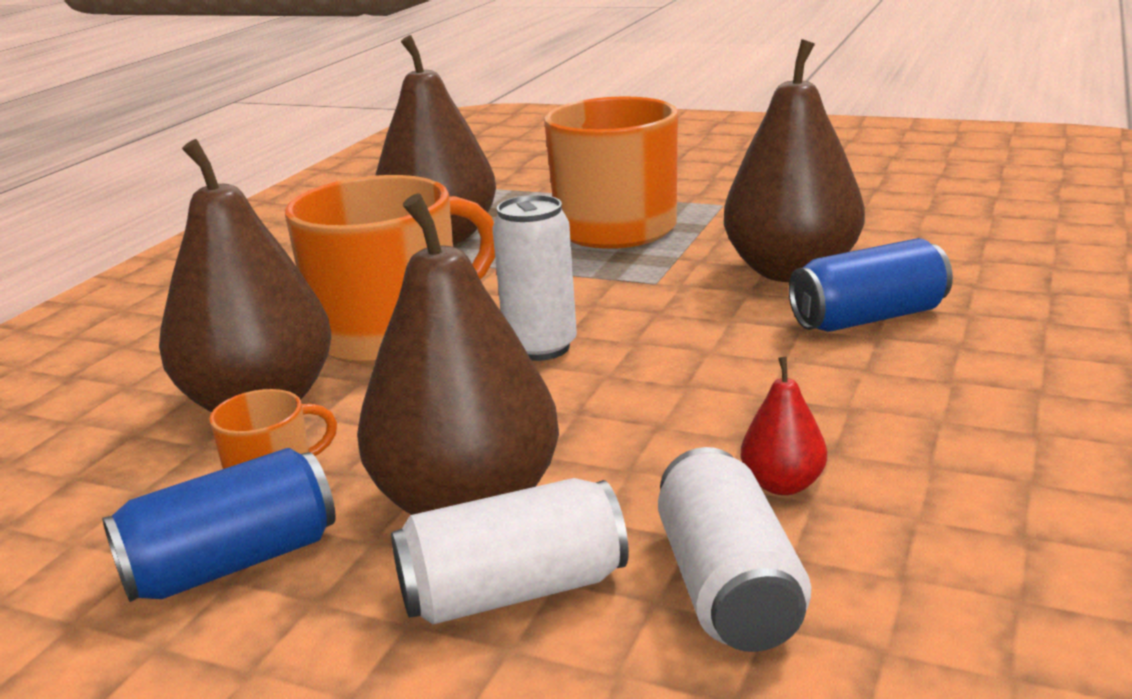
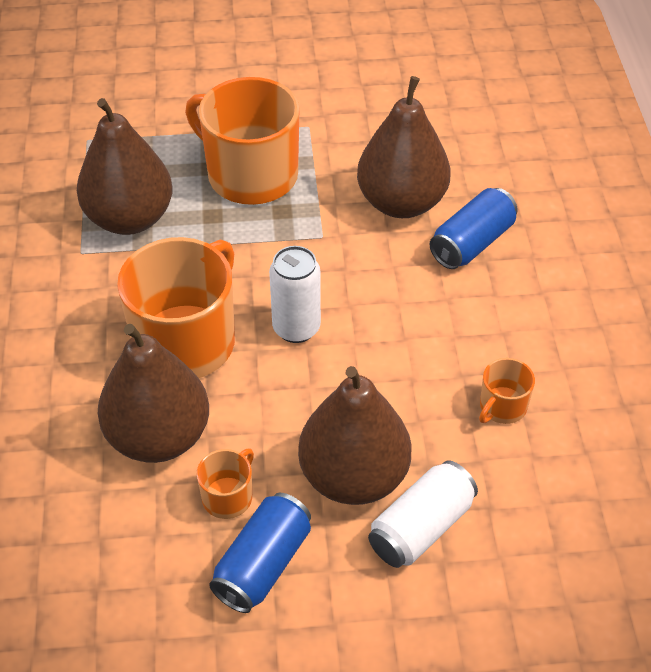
camera: 30 degrees left, 25 degrees up
white can [658,447,811,652] -> none
red pear [741,357,827,495] -> orange mug [479,358,535,424]

